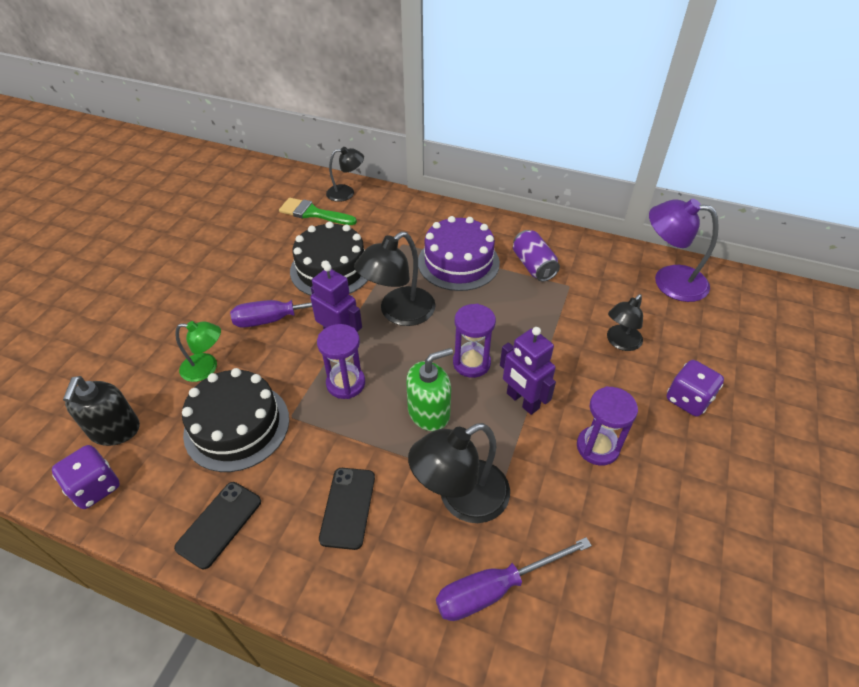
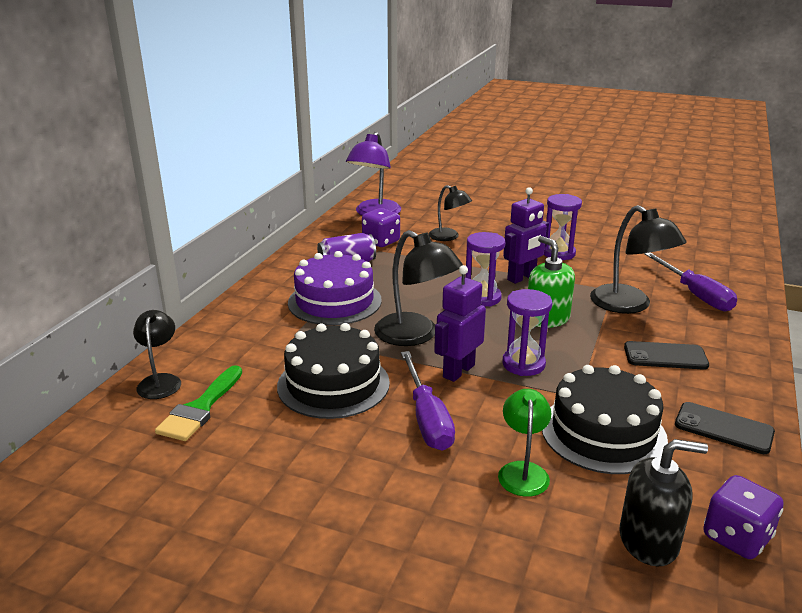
camera: 90 degrees left, 20 degrees down
purple dice [667,360,724,417] -> purple dice moved to [362,208,400,247]

